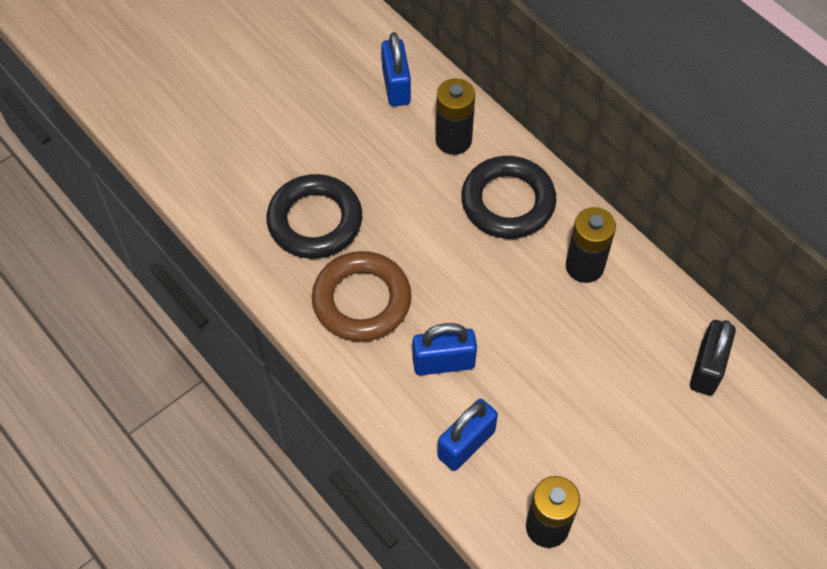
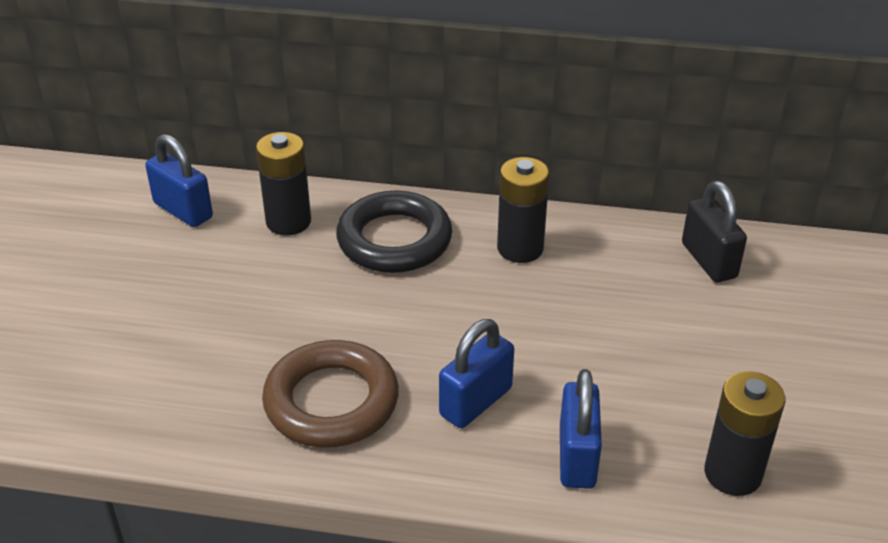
camera: 40 degrees left, 20 degrees down
black ring [266,174,362,259] -> none

